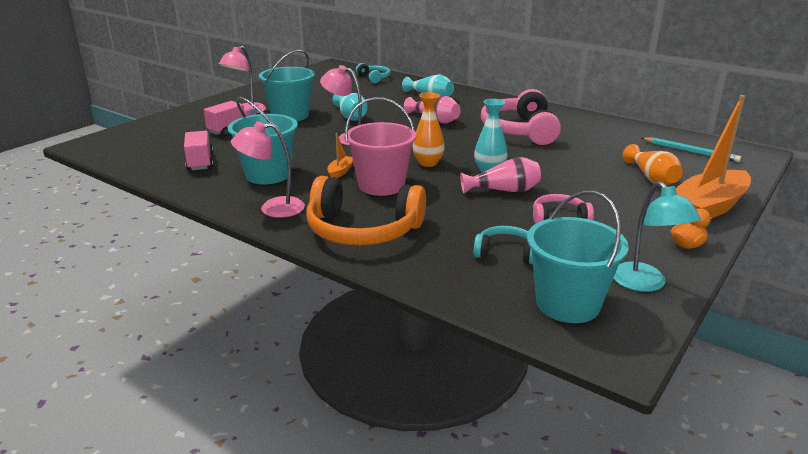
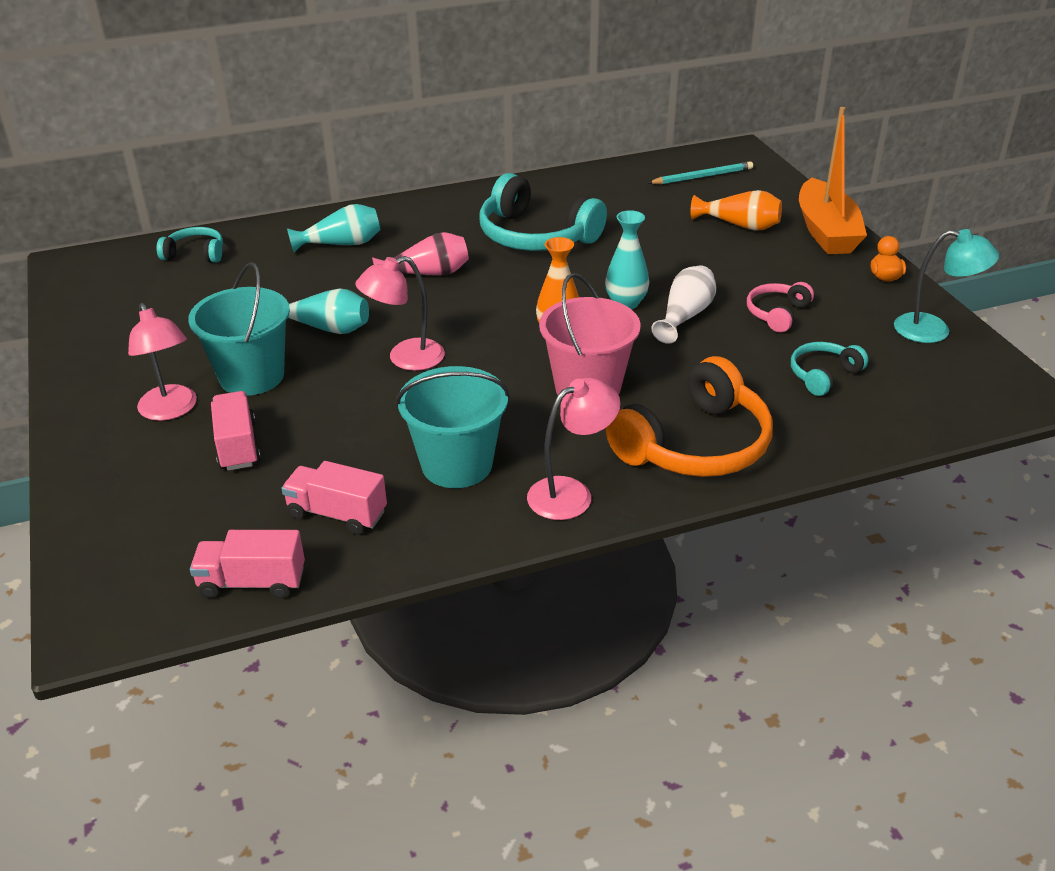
camera: 55 degrees left, 10 degrees up
pink lamp [231,122,305,218] -> pink lamp turned 150 degrees counterclockwise [527,378,620,520]
orange boat [327,133,353,178] -> none
pink vase [460,157,541,194] -> white vase [651,266,716,344]
pink headphones [481,89,561,145] -> turquoise headphones [479,173,607,251]
turquoise bucket [527,191,629,323] -> none
none -> pink truck [190,530,305,599]

